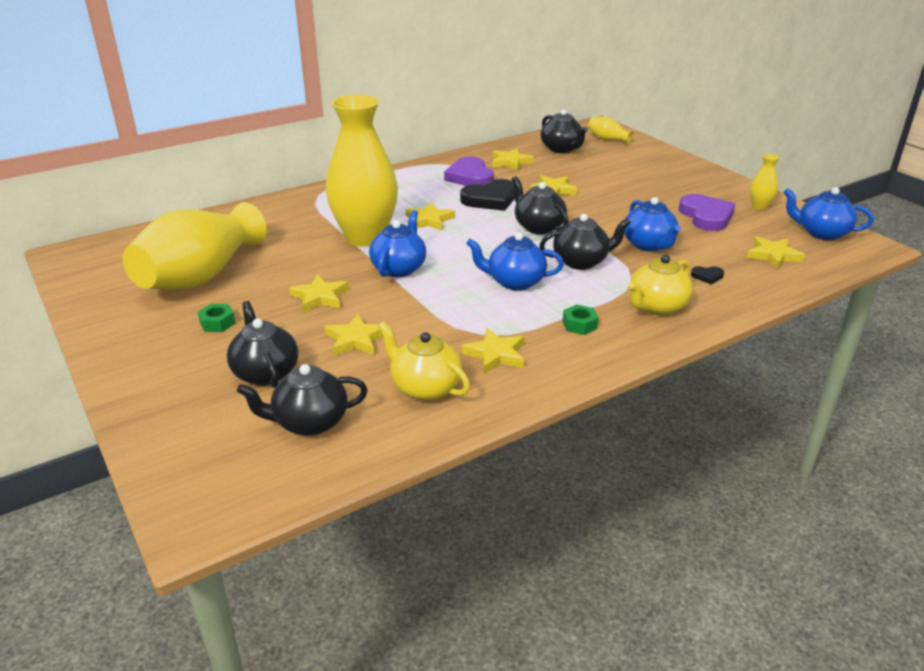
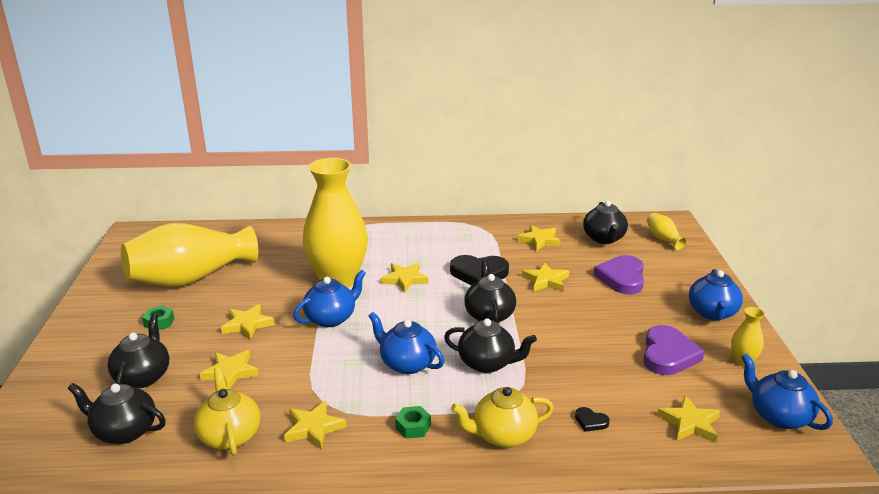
camera: 30 degrees right, 5 degrees down
purple heart [444,157,494,186] -> purple heart moved to [594,255,644,294]
blue teapot [624,197,681,251] -> blue teapot moved to [689,269,743,321]

